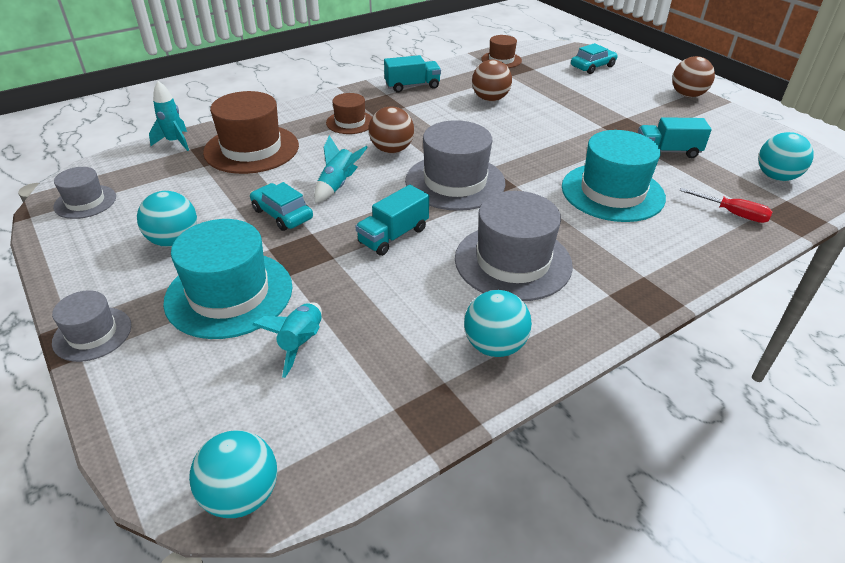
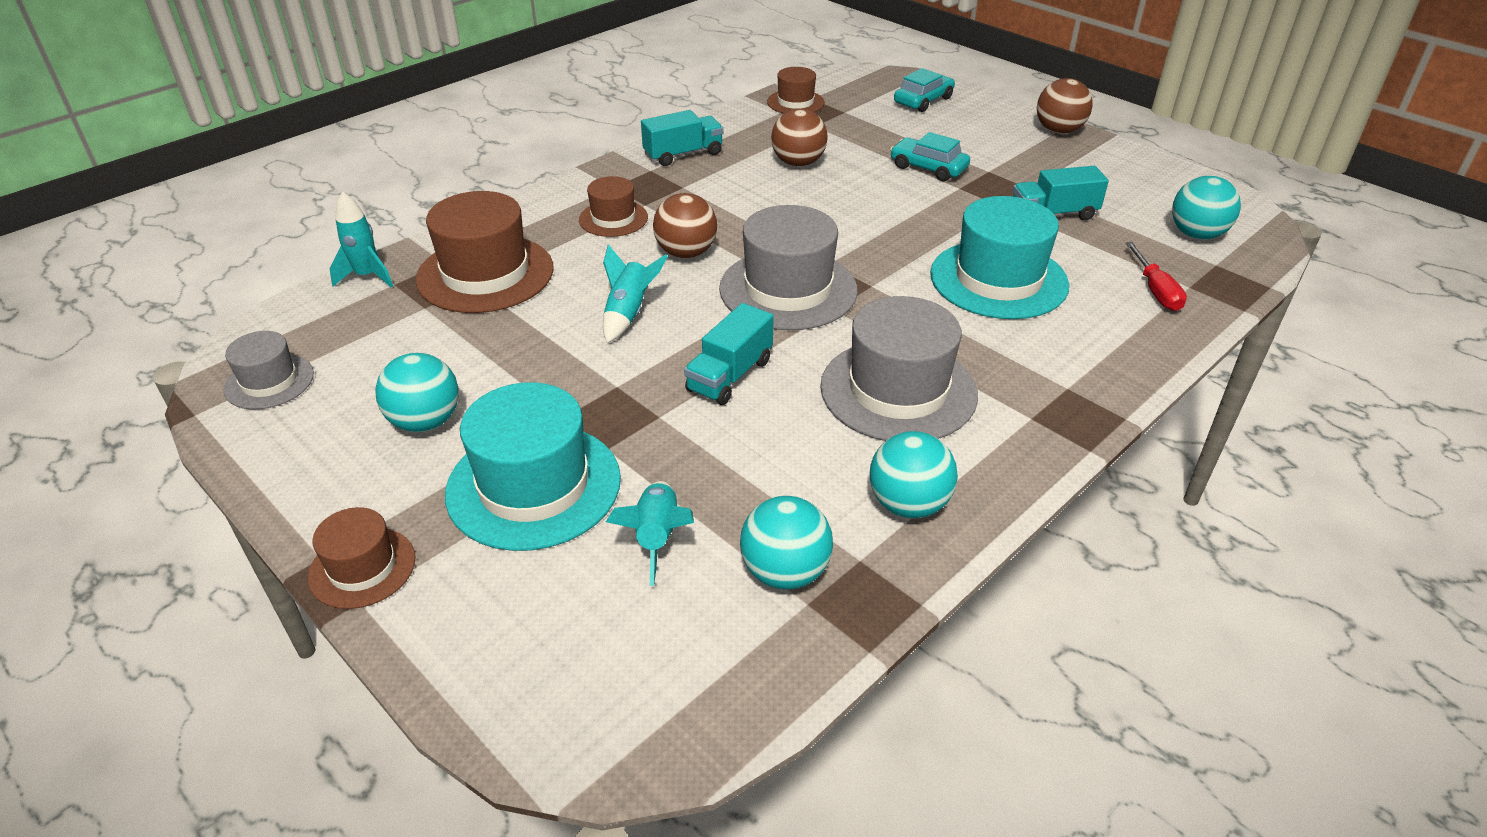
camera: 10 degrees left, 0 degrees up
grey hat [52,290,131,362] -> brown hat [308,507,415,609]
turquoise ball [189,430,277,518] -> turquoise ball moved to [740,496,833,589]
turquoise car [250,182,313,231] -> turquoise car moved to [890,132,970,181]
red screwdriver [680,188,773,223] -> red screwdriver turned 60 degrees clockwise [1125,242,1187,311]

